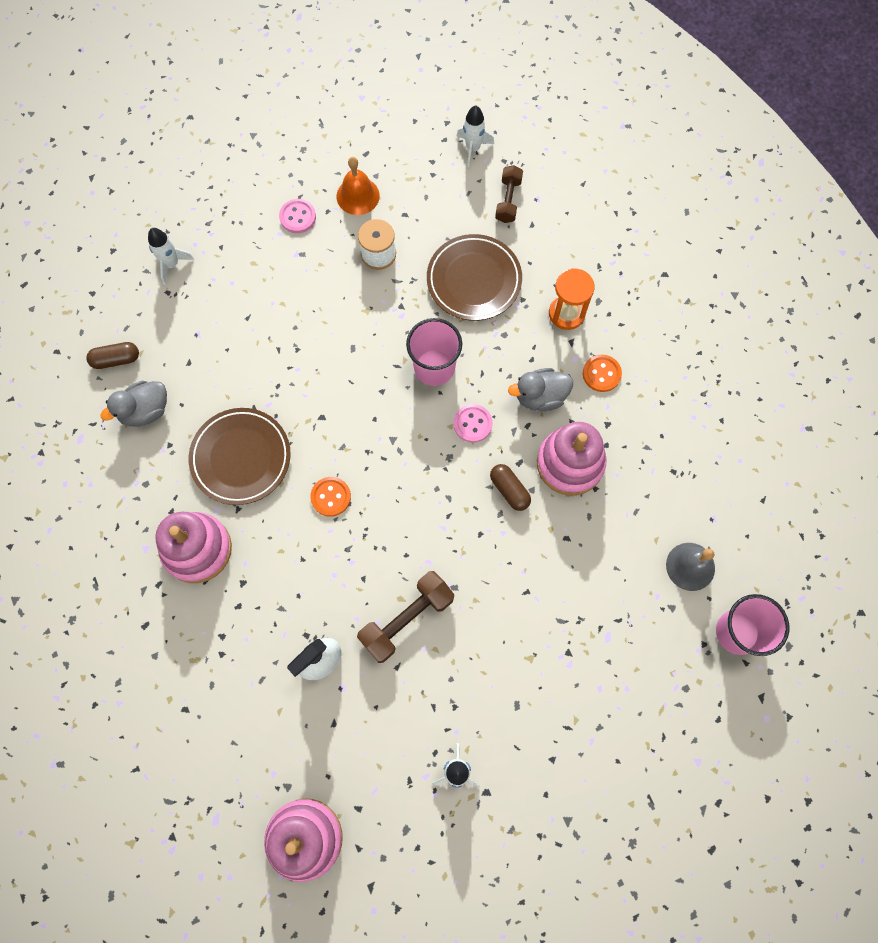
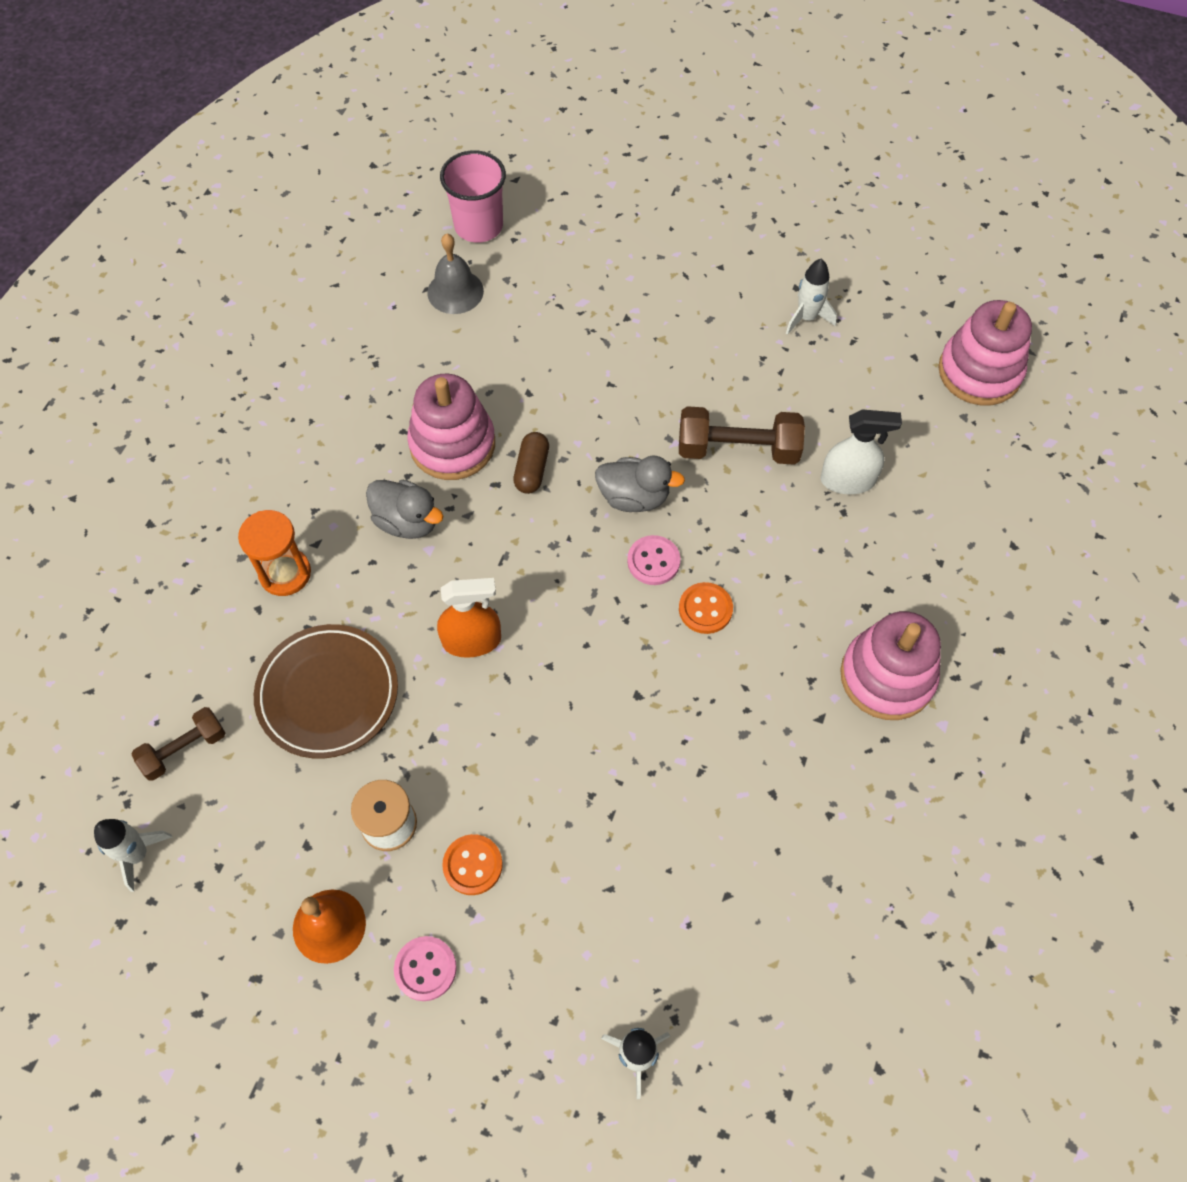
camera: 135 degrees left, 10 degrees down
brown capsule [86,342,139,369] -> none
grey duck [100,381,167,427] -> grey duck moved to [595,456,685,512]
brown plate [188,408,291,505] -> none
pink cup [406,318,462,386] -> orange spray bottle [437,578,501,658]
pink button [453,404,493,443] -> pink button moved to [627,535,680,585]
orange button [583,355,622,392] -> orange button moved to [442,834,503,895]

